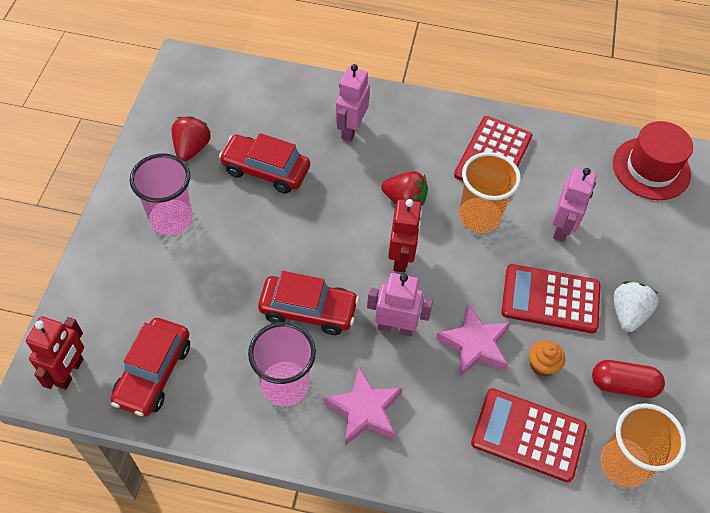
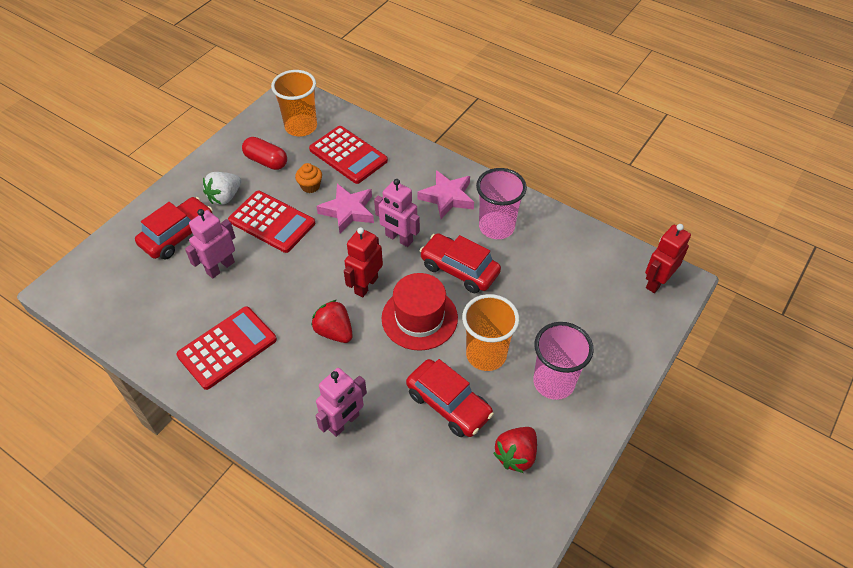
camera: 155 degrees left, 5 degrees down
red car [111,318,190,417] -> red car moved to [135,197,213,259]
orange cup [459,152,521,233] -> orange cup moved to [462,294,520,371]
red hat [613,121,693,200] -> red hat moved to [382,273,458,351]

